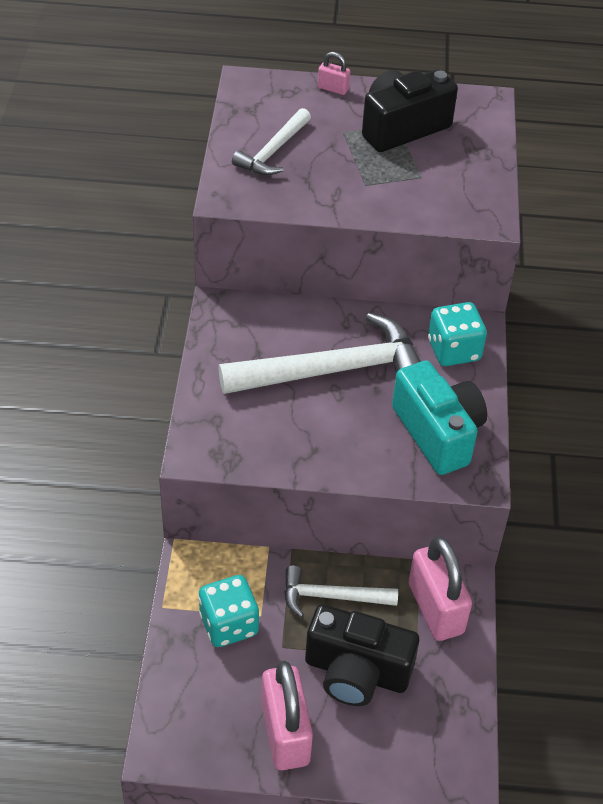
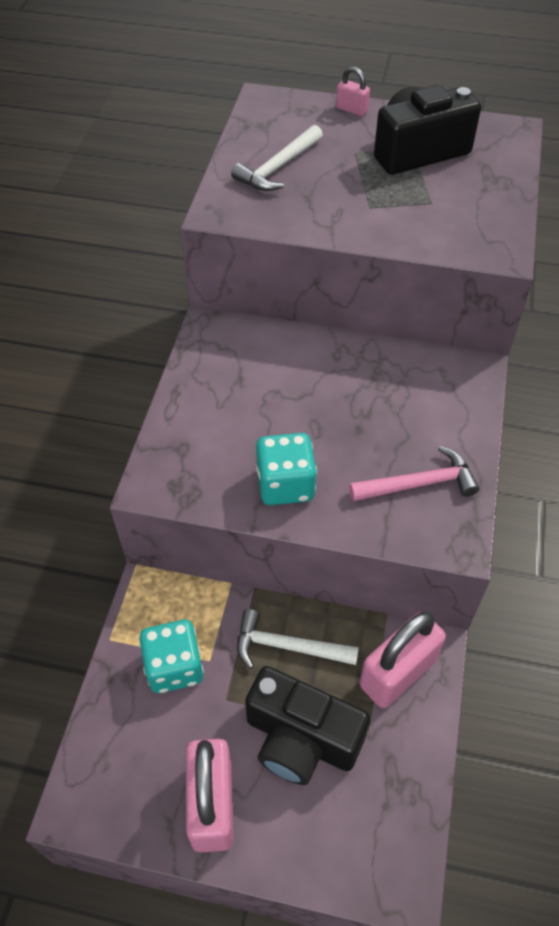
camera: 10 degrees right, 5 degrees up
white hammer [218,313,421,394] -> none
turquoise camera [392,360,487,475] -> pink hammer [349,446,479,502]
pink padlock [409,536,472,641] -> pink padlock turned 60 degrees clockwise [360,612,446,708]
turquoise dice [428,302,487,366] -> turquoise dice moved to [256,433,317,505]

